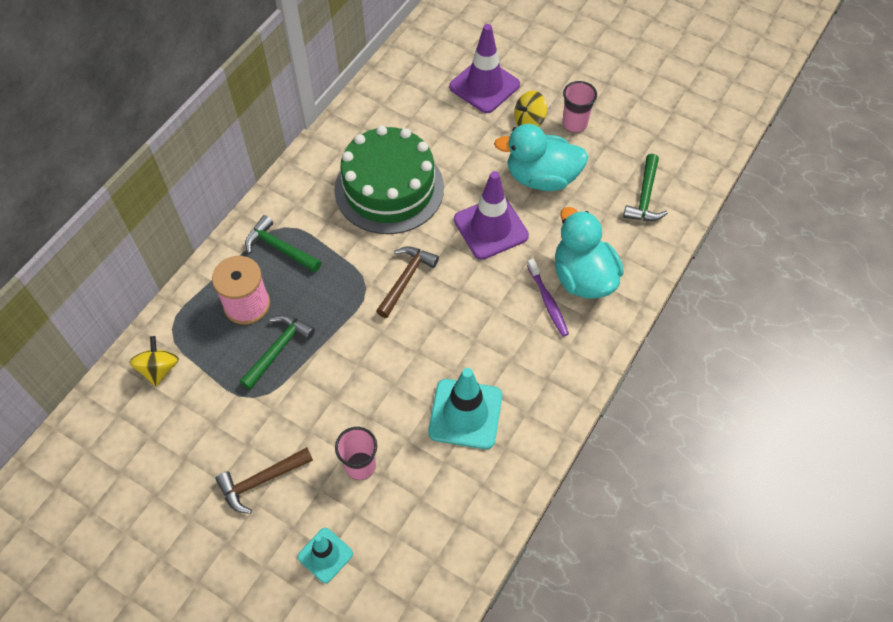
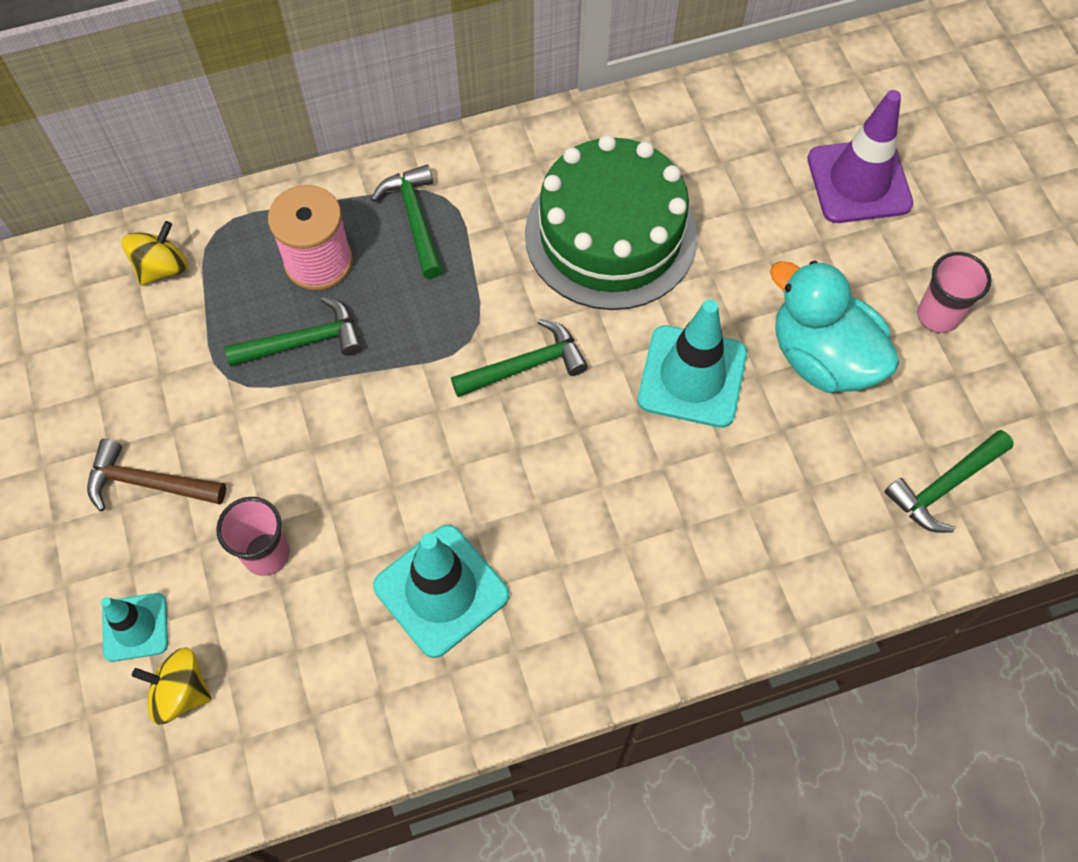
camera: 40 degrees right, 5 degrees up
brown hammer [376,246,439,318] -> green hammer [451,319,588,397]
purple traffic cone [454,171,529,260] -> turquoise traffic cone [638,299,747,428]
yellow spinning top [514,90,547,127] -> yellow spinning top moved to [132,647,212,725]
purple toothbrush [527,259,569,337] -> none
turquoise duck [555,207,624,299] -> none

